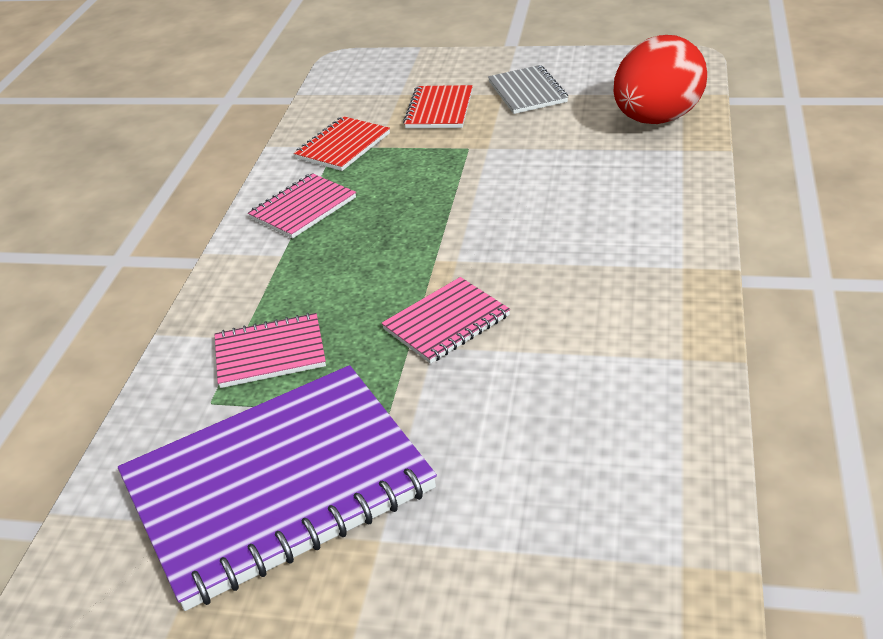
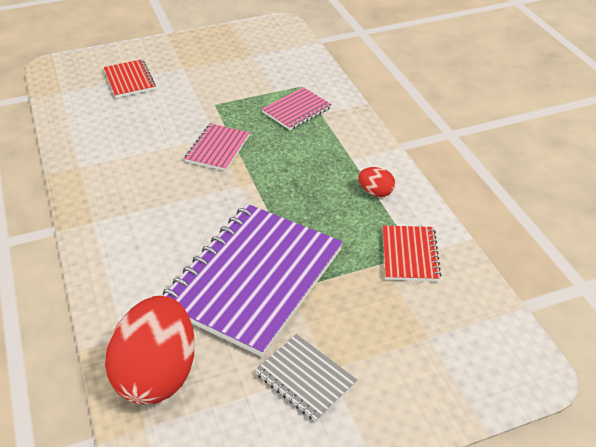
camera: 145 degrees right, 5 degrees up
purple notebook [118,365,437,611] -> purple notebook moved to [163,204,343,357]
pink notebook [248,173,356,239] -> red egg [358,167,395,197]
red notebook [403,85,473,128] -> red notebook moved to [104,59,156,98]

